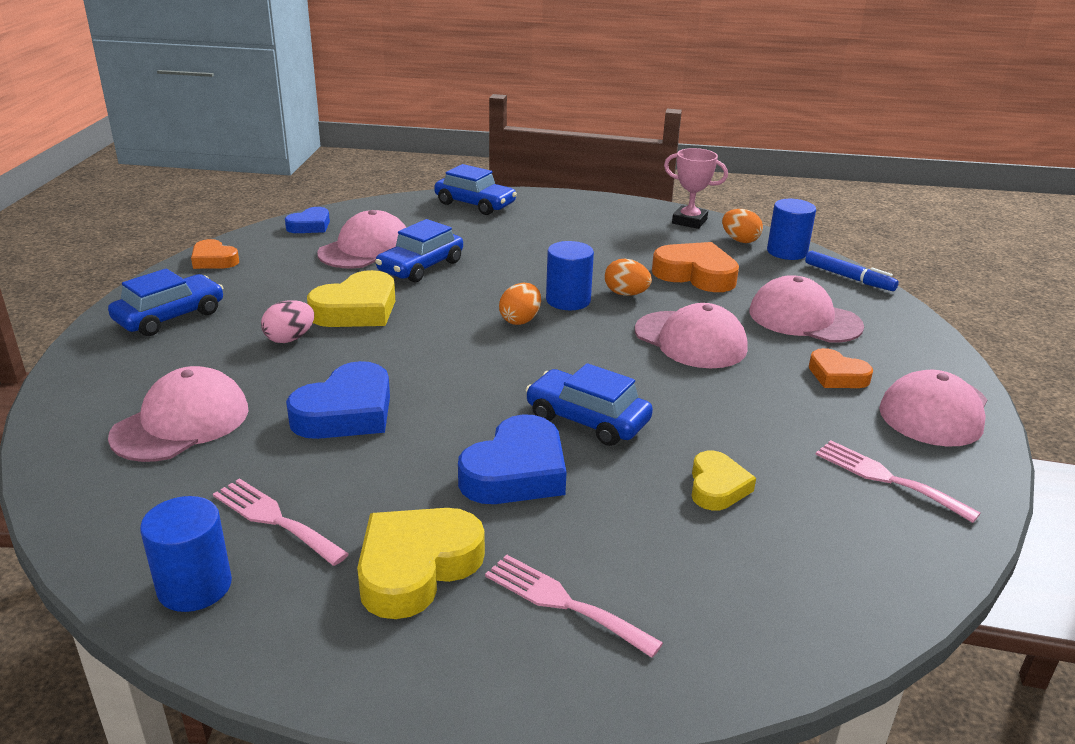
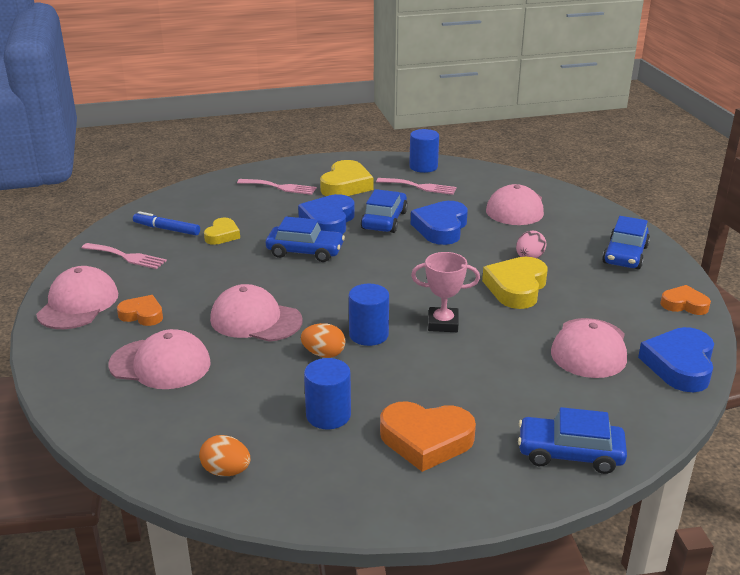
camera: 160 degrees right, 0 degrees up
blue heart [285,207,330,233] -> blue heart [638,327,714,392], size x1.66
blue car [375,219,463,283] -> blue car moved to [361,189,408,233]
orange egg [499,283,541,325] -> none
orange heart [652,242,739,292] -> orange heart moved to [380,401,476,472]
pink trophy [664,148,728,229] -> pink trophy moved to [411,252,480,332]
yellow heart [691,451,756,511] -> yellow heart turned 150 degrees counterclockwise [204,218,240,245]
blue cylinder [767,199,816,260] -> blue cylinder moved to [304,358,351,429]
blue marker [805,251,899,291] -> blue marker moved to [133,211,200,235]

